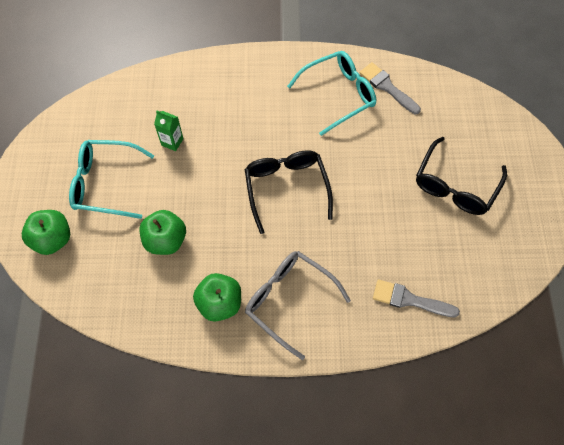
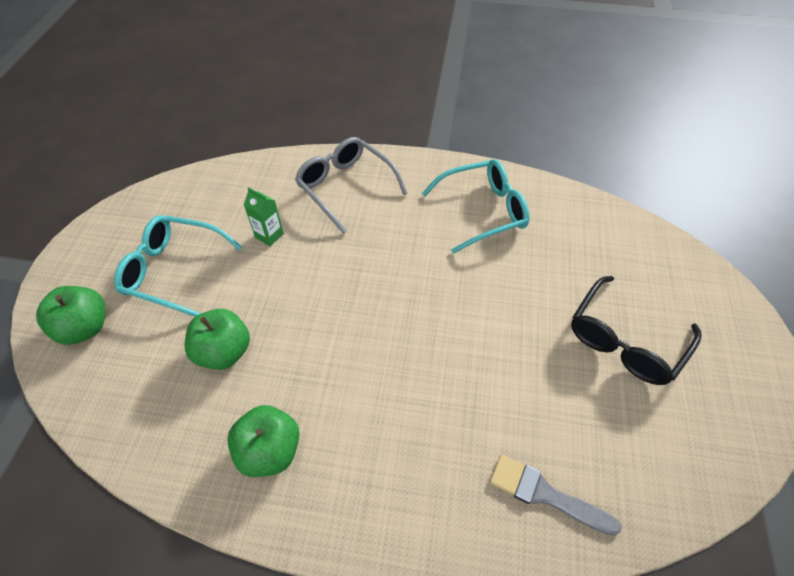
camera: 10 degrees right, 10 degrees down
black glasses [245,150,333,234] -> none
grey glasses [245,251,351,360] -> grey glasses moved to [295,137,408,234]
grey brush [360,62,421,114] -> none

